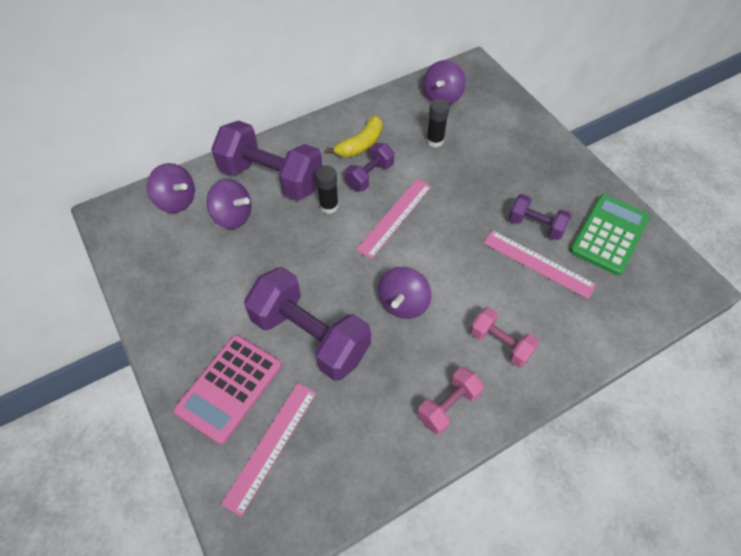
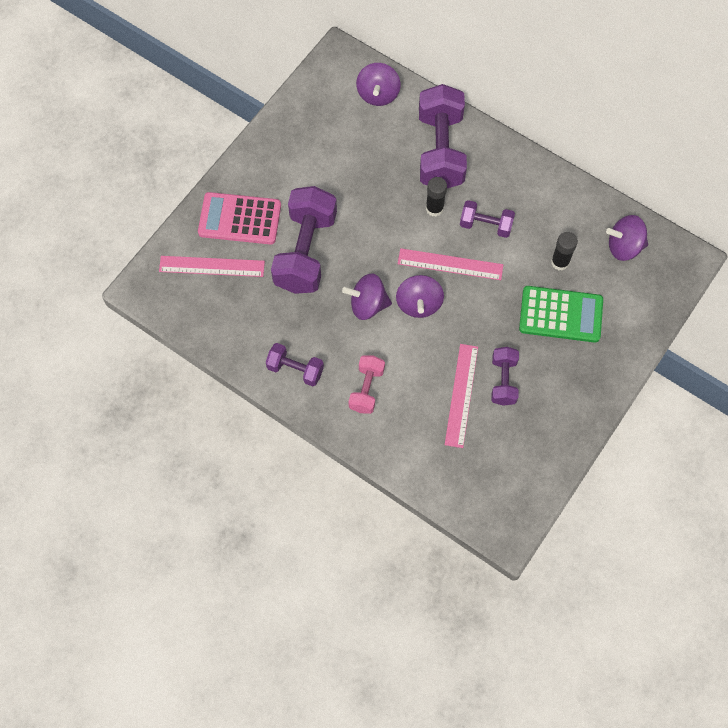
camera: 65 degrees right, 10 degrees up
purple spinning top [207,179,251,229] -> purple spinning top moved to [396,275,444,318]
yellow banana [326,115,383,158] -> none
pink dumbbell [417,367,484,435] -> purple dumbbell [266,343,324,387]
green calculator [570,194,650,275] -> green calculator moved to [519,286,603,343]

